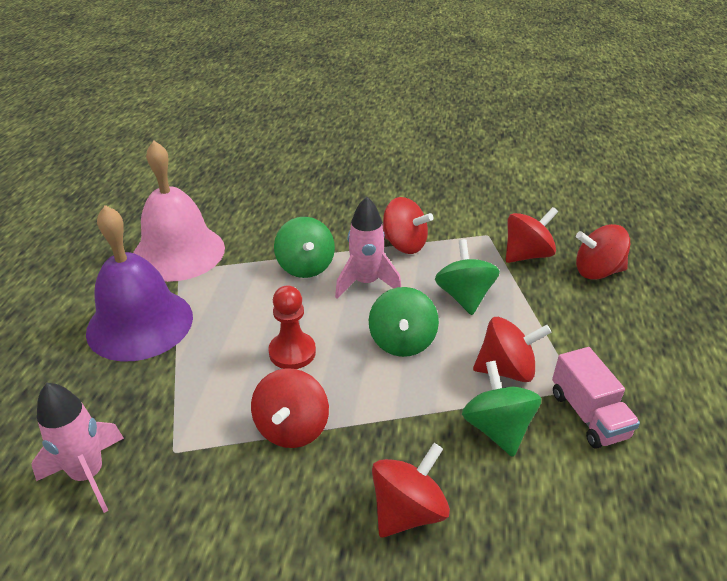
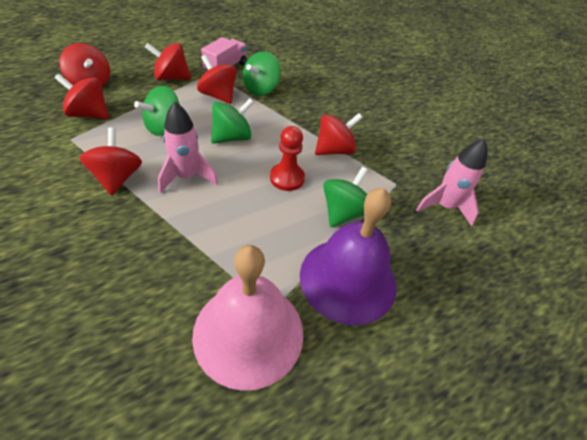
camera: 135 degrees left, 10 degrees up
green spinning top [274,217,335,278] -> green spinning top moved to [323,167,368,227]
red spinning top [372,443,450,538] -> red spinning top moved to [145,42,191,81]

